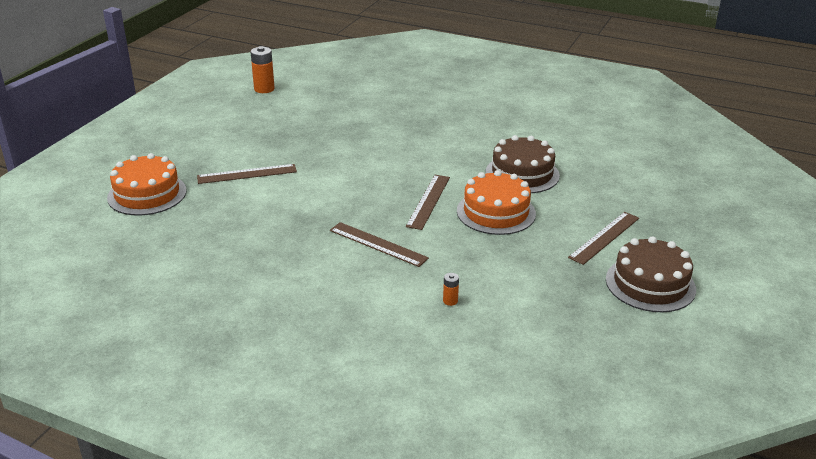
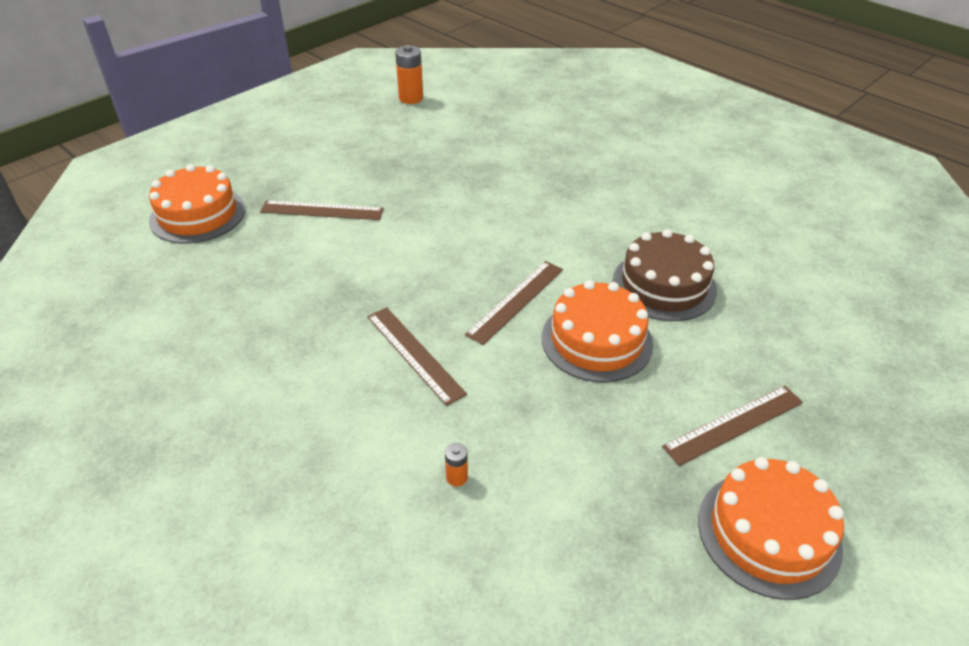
camera: 20 degrees right, 10 degrees up
brown cake [606,236,696,312] -> orange cake [698,457,844,600]

